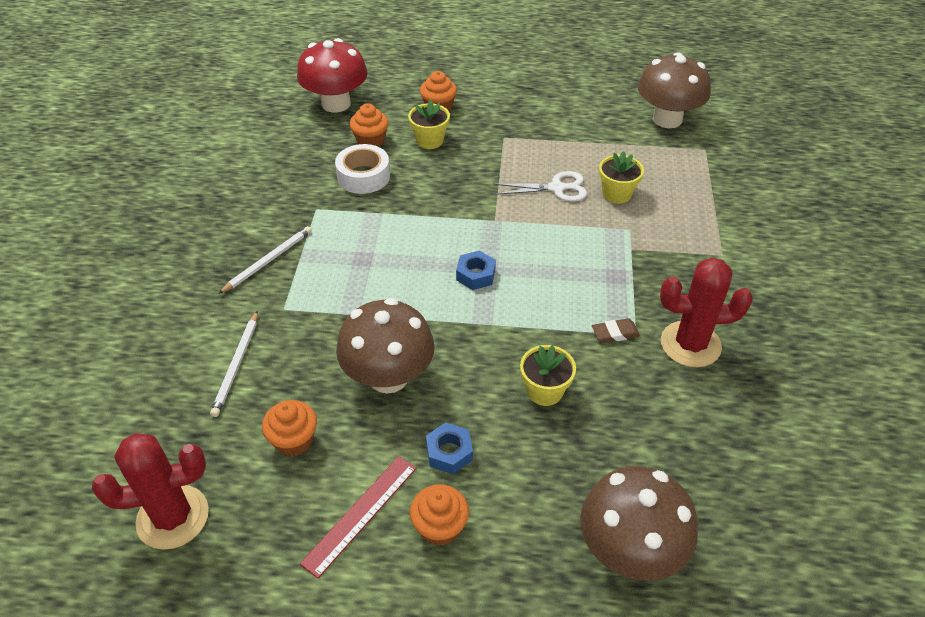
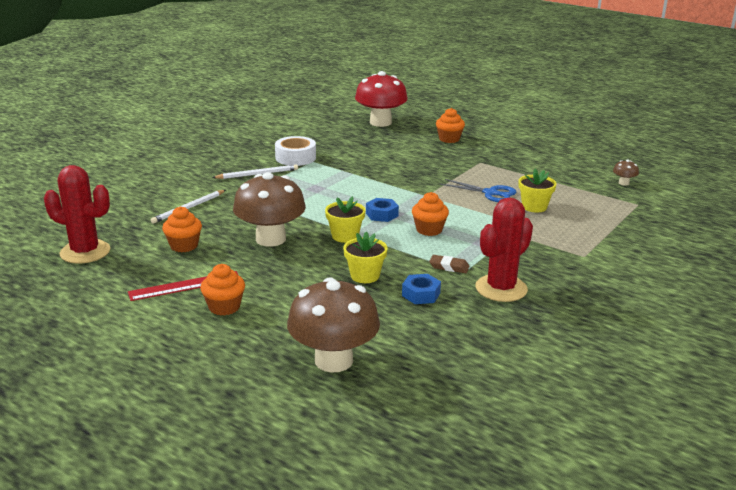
camera: 30 degrees right, 20 degrees down
white tape [335,144,390,194] -> white tape moved to [275,136,316,166]
orange cupcake [350,103,388,147] -> orange cupcake moved to [412,192,449,236]
yellow flower pot [408,99,450,149] -> yellow flower pot moved to [325,196,366,243]
blue nut [426,422,473,474] -> blue nut moved to [402,274,441,304]
white scissors [494,171,587,202] -> blue scissors [441,179,517,202]
brown mushroom [638,52,711,128] -> brown mushroom [613,160,639,186], size x0.41
red cactus [660,257,753,368] -> red cactus turned 75 degrees counterclockwise [476,197,533,302]

